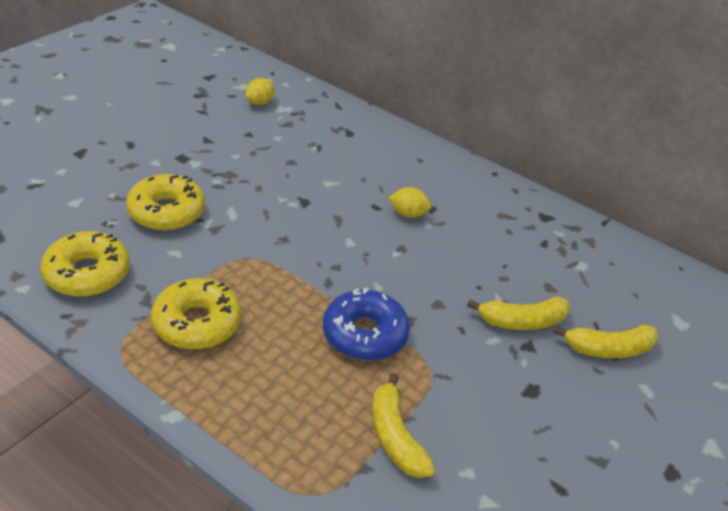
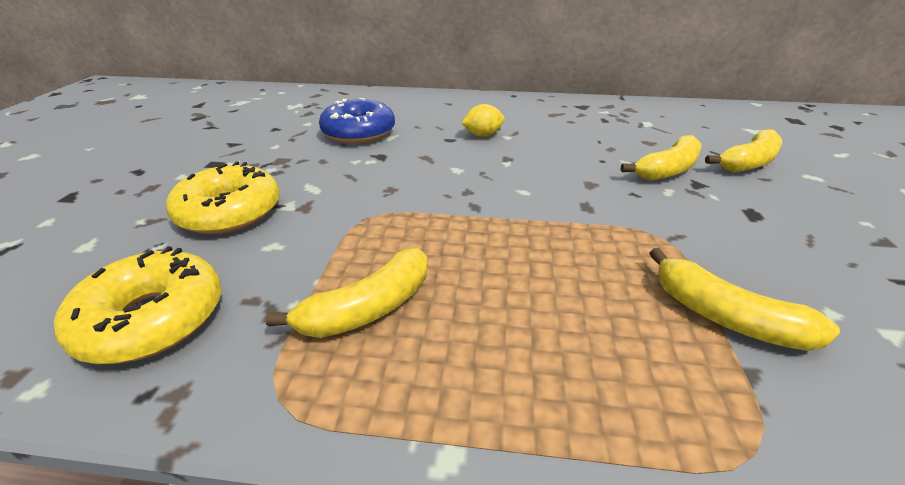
camera: 25 degrees left, 5 degrees down
yellow donut [151,278,241,350] -> yellow banana [266,248,427,338]
yellow lemon [246,78,275,105] -> none
blue donut [323,288,410,361] -> blue donut moved to [319,98,395,144]

